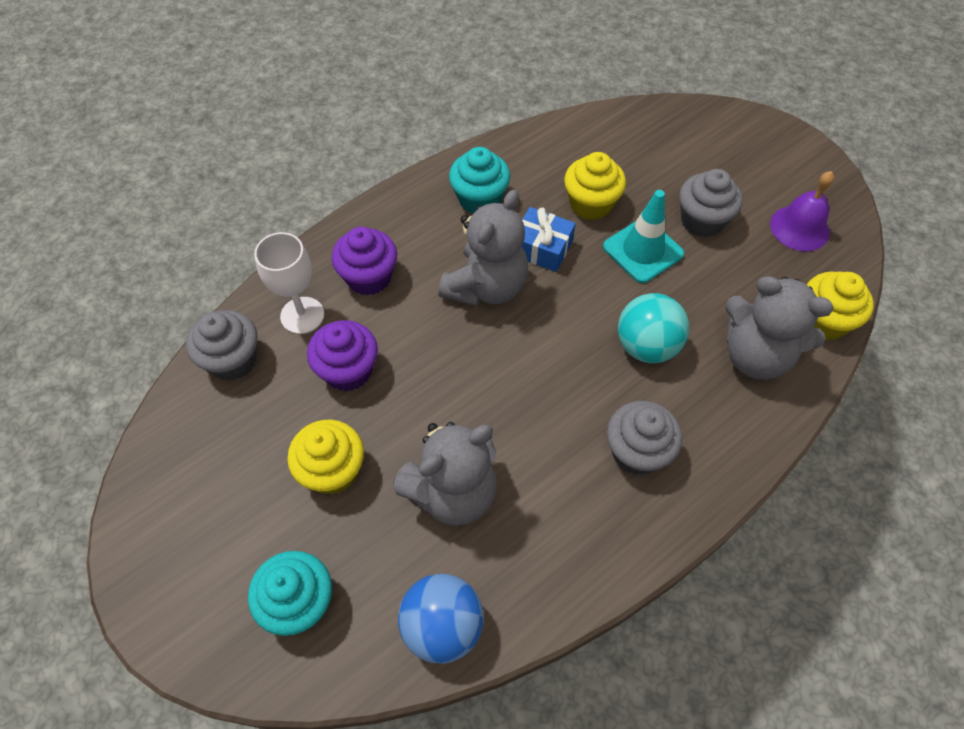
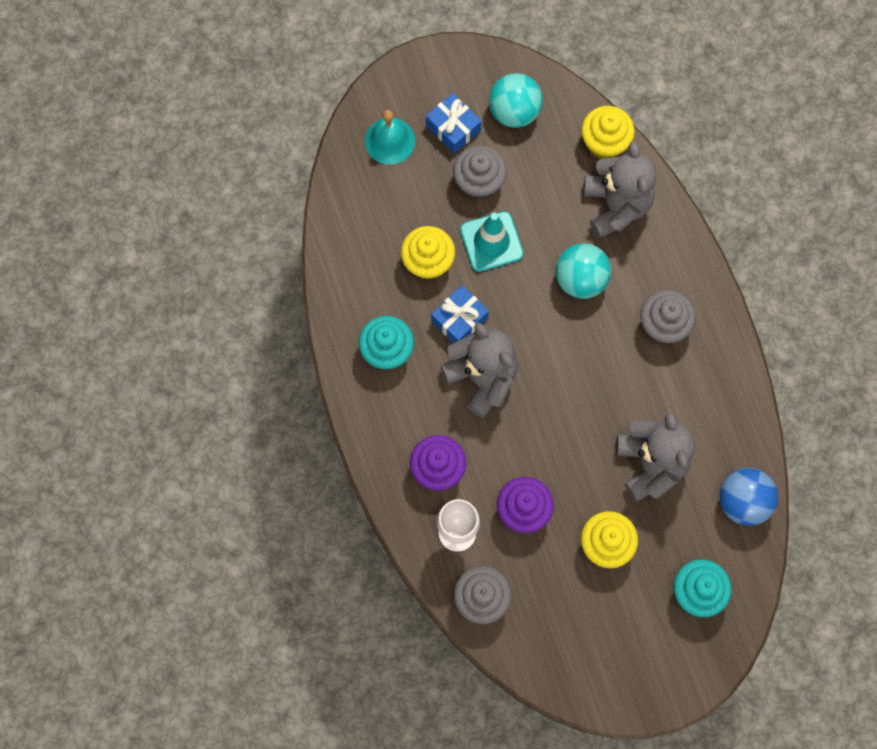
camera: 70 degrees left, 15 degrees up
grey teddy bear [725,276,833,380] -> grey teddy bear turned 60 degrees counterclockwise [583,141,656,238]
purple bell [770,171,834,251] -> turquoise ball [489,73,543,128]
none -> turquoise bell [365,110,415,165]
none -> blue gift [426,93,481,154]

